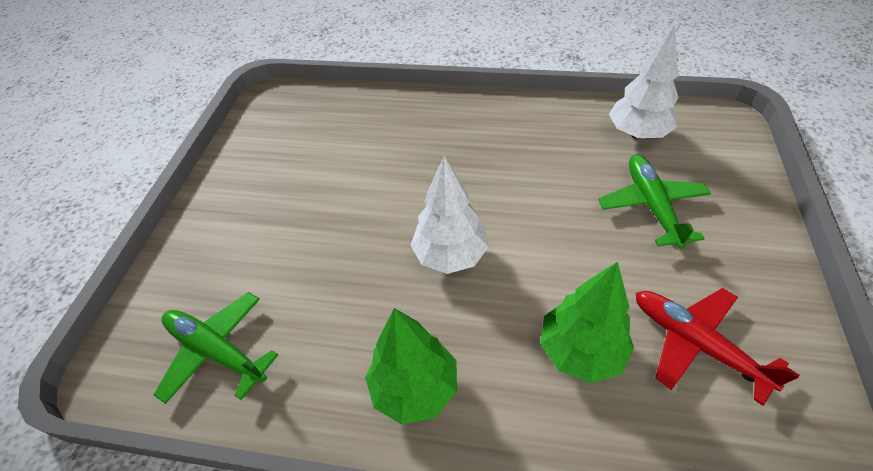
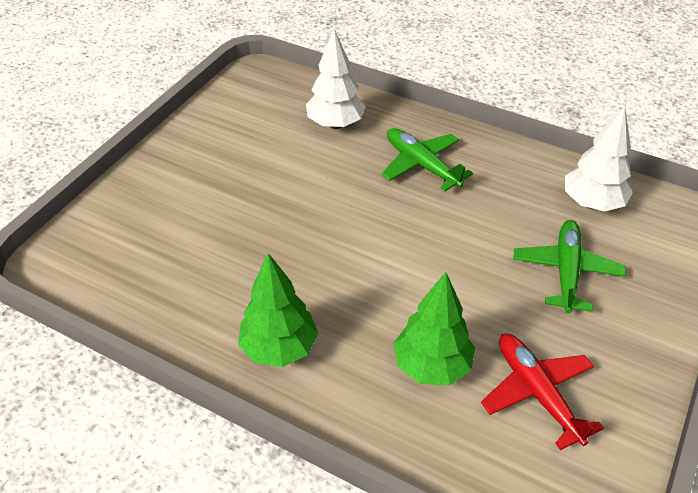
camera: 15 degrees right, 5 degrees down
green plane [153,292,279,404] -> green plane moved to [381,128,473,191]
white tree [410,156,489,274] -> white tree moved to [306,29,366,129]

